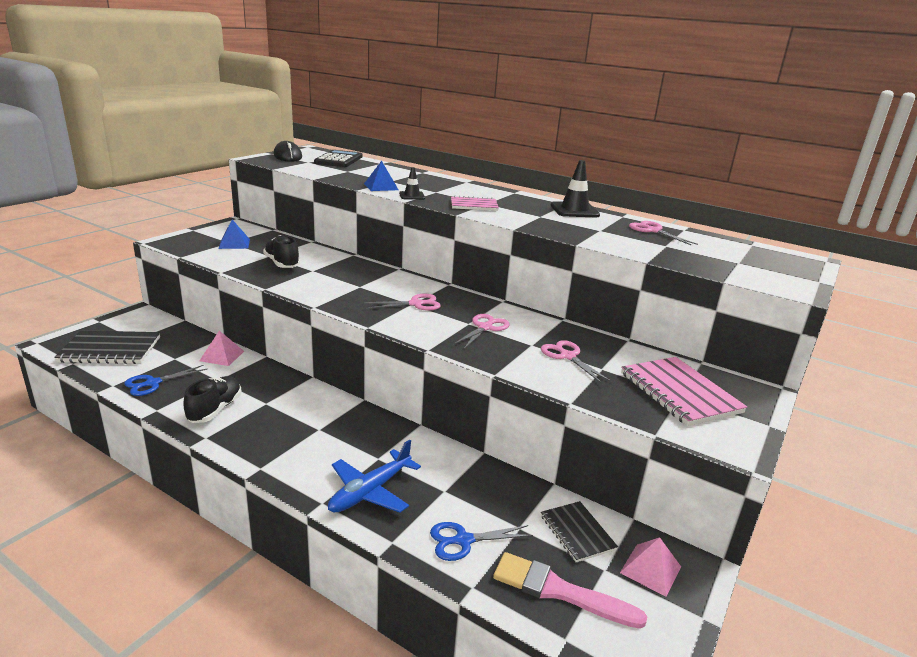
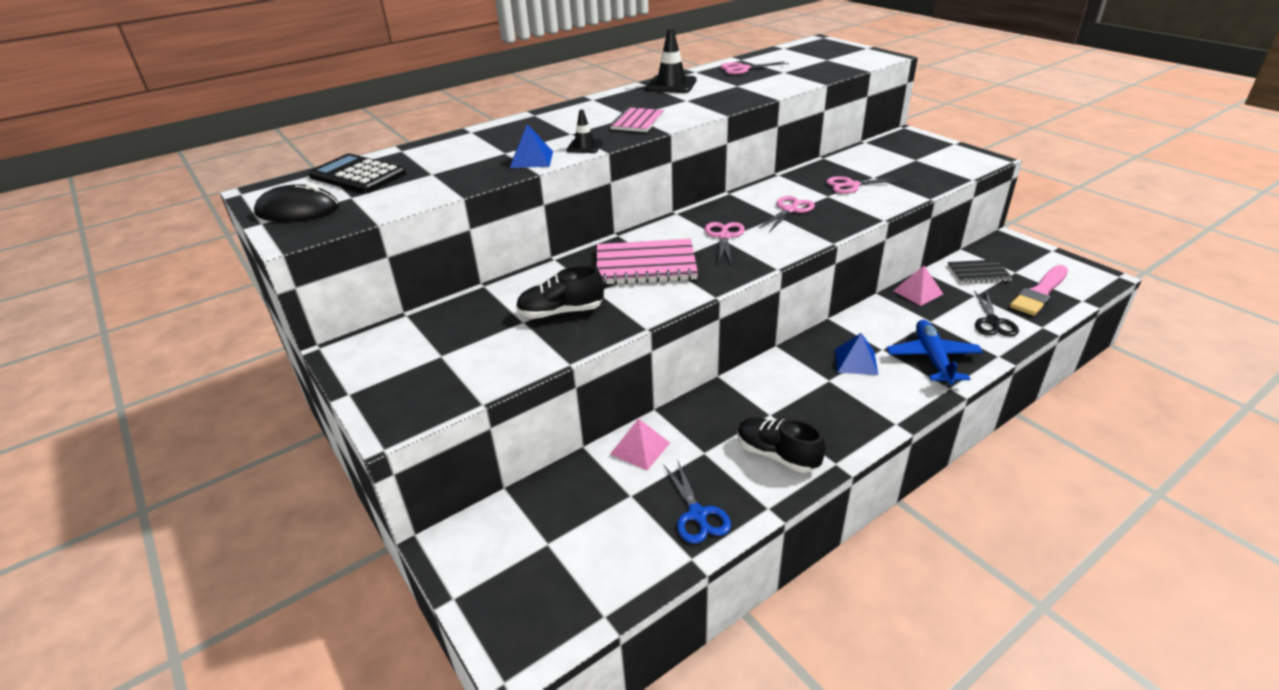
camera: 65 degrees left, 10 degrees up
black notebook [54,330,160,364] -> none
blue pyramid [218,220,250,249] -> blue pyramid moved to [835,333,878,375]
blue plane [328,440,421,513] -> blue plane turned 150 degrees counterclockwise [887,320,983,385]
blue scissors [430,522,533,561] -> black scissors [974,290,1019,337]
pink scissors [453,314,510,349] -> pink scissors turned 75 degrees clockwise [758,196,815,232]
pink pyramid [620,537,681,597] -> pink pyramid moved to [893,266,943,306]
pink notebook [621,357,747,426] -> pink notebook moved to [597,239,698,285]

